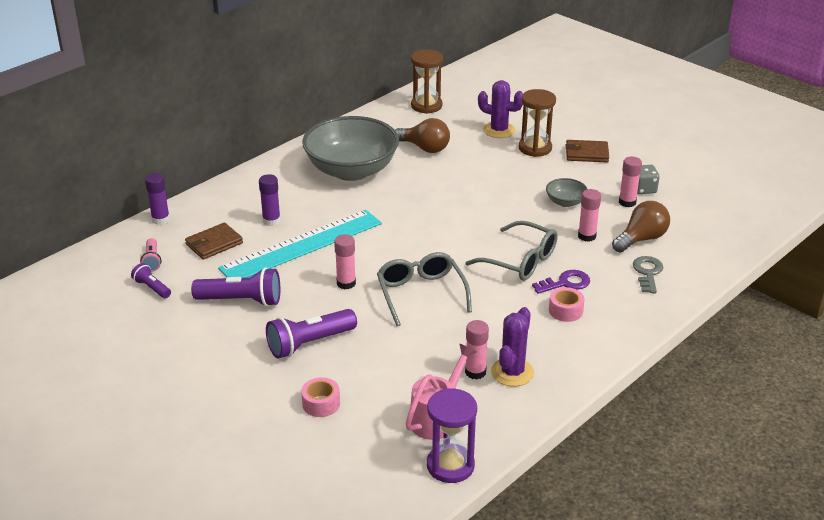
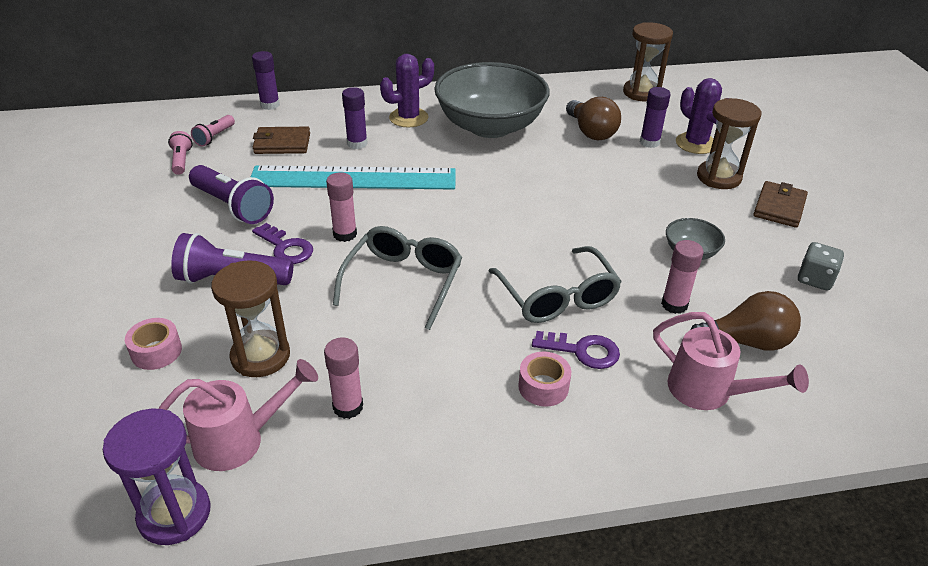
camera: 35 degrees right, 5 degrees up
purple flashlight [131,263,171,298] -> pink flashlight [168,131,192,175]
purple cactus [491,307,534,386] -> purple cactus moved to [380,54,434,127]
brown wallet [566,140,609,162] -> brown wallet turned 75 degrees clockwise [753,181,808,228]
pink glue stick [619,157,642,207] -> none
grey key [633,256,664,293] -> pink watering can [653,312,809,410]
none -> brown hourglass [211,260,290,377]
none -> purple key [252,223,313,264]
none -> purple glue stick [640,87,671,148]

